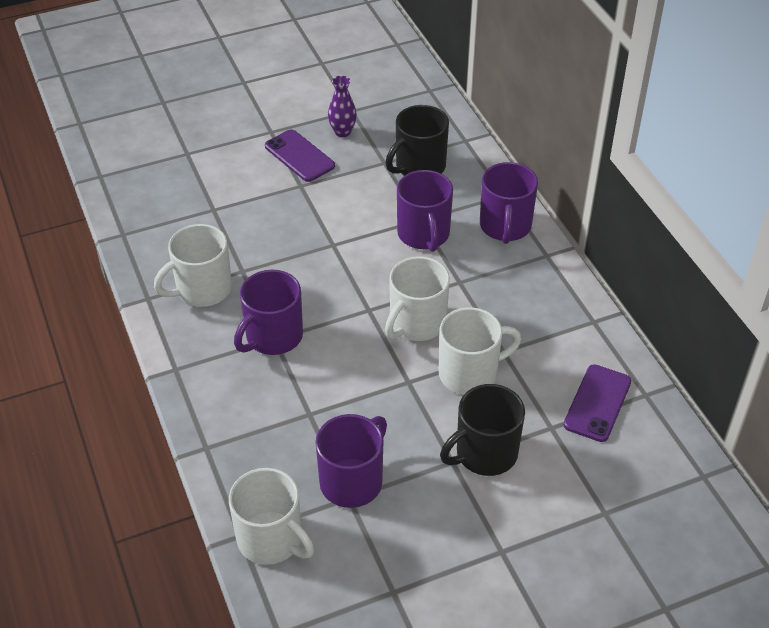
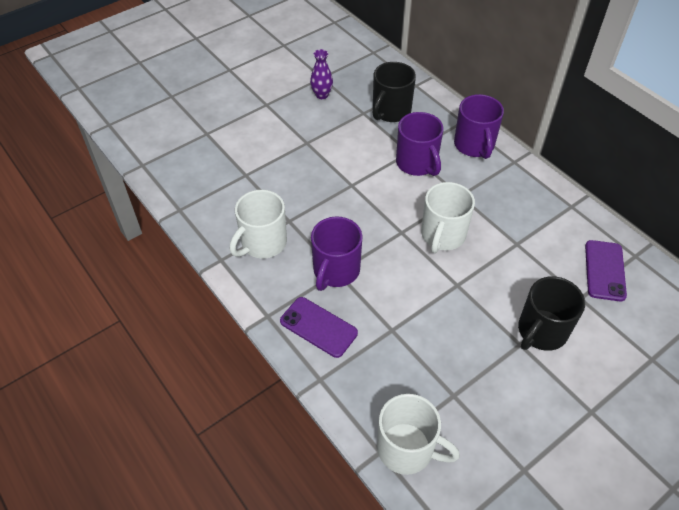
camera: 15 degrees left, 5 degrees up
purple phone [265,129,335,182] -> purple phone moved to [280,297,358,358]
purple mug [316,414,387,508] -> none
white mug [439,307,521,394] -> none

